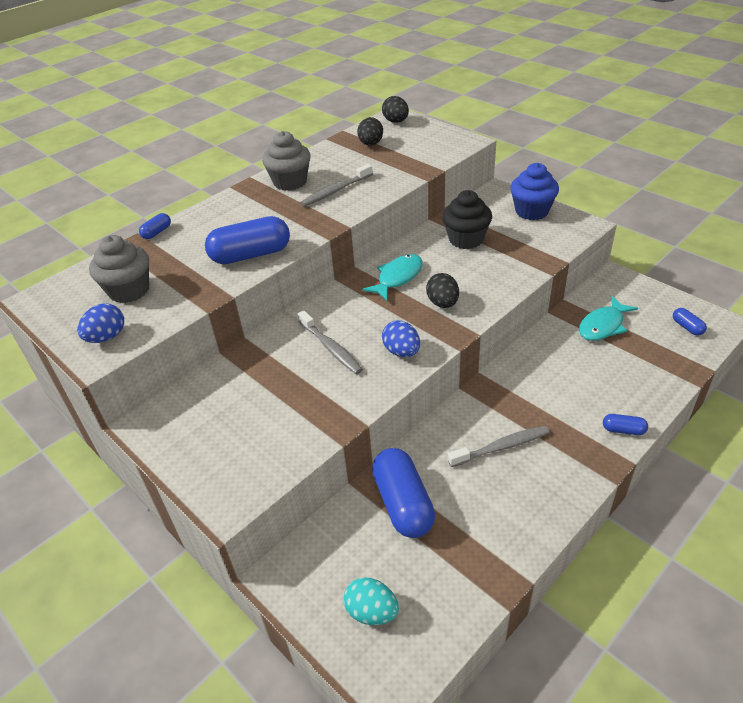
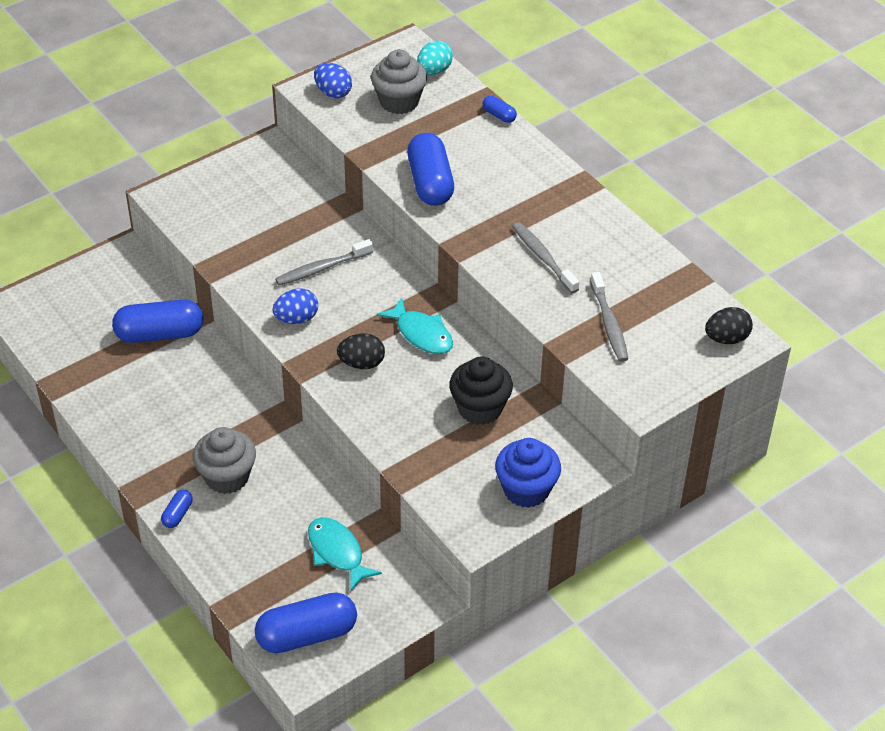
camera: 95 degrees right, 5 degrees up
grey cupcake [262,131,311,191] -> grey cupcake moved to [193,427,256,494]
turquoise egg [343,577,399,625] -> turquoise egg moved to [417,41,453,75]
black egg [357,117,383,146] -> none
grey toothbrush [448,426,549,467] -> grey toothbrush moved to [590,272,628,362]
blue capsule [673,308,707,336] -> blue capsule [255,592,357,653], size x2.17

